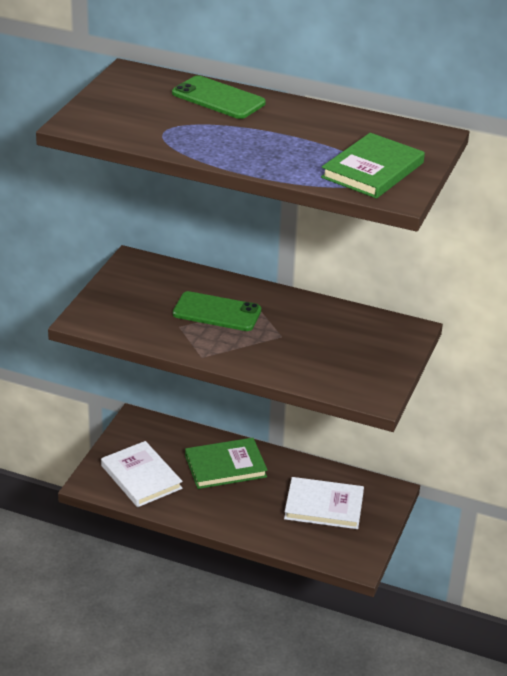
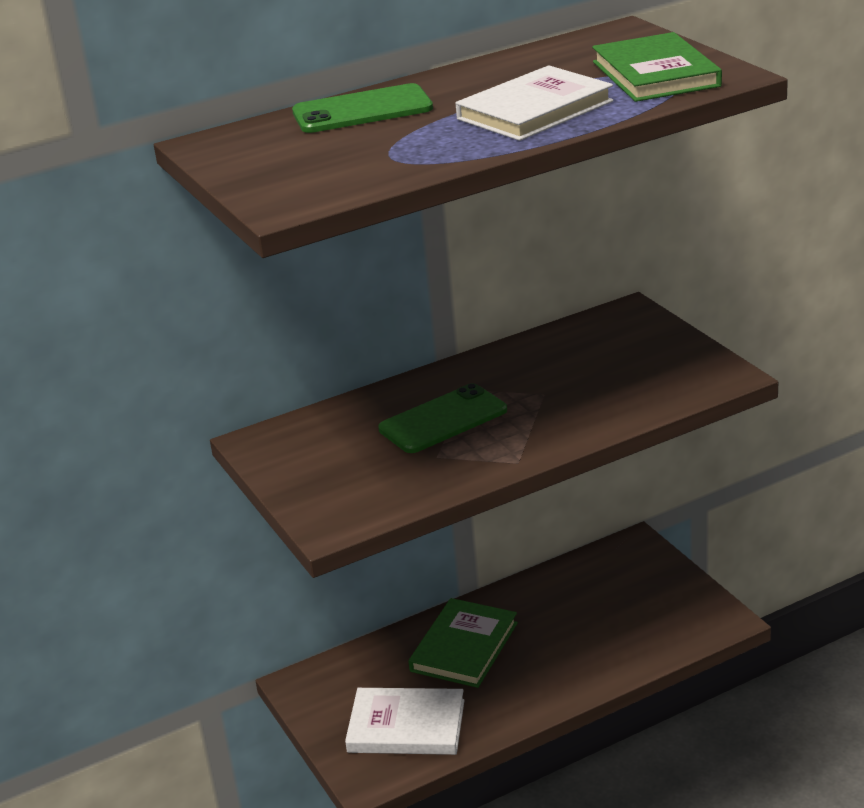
camera: 45 degrees left, 5 degrees down
white book [284,477,364,529] -> white book moved to [456,65,613,141]

